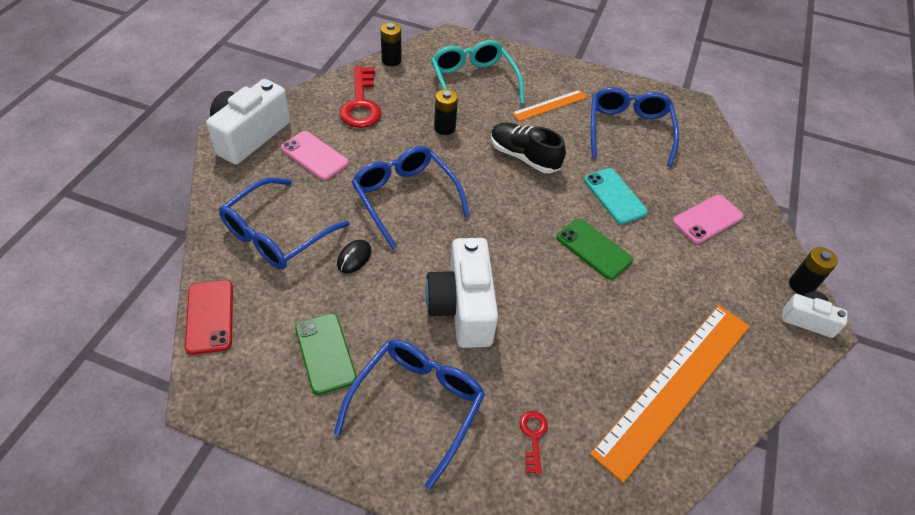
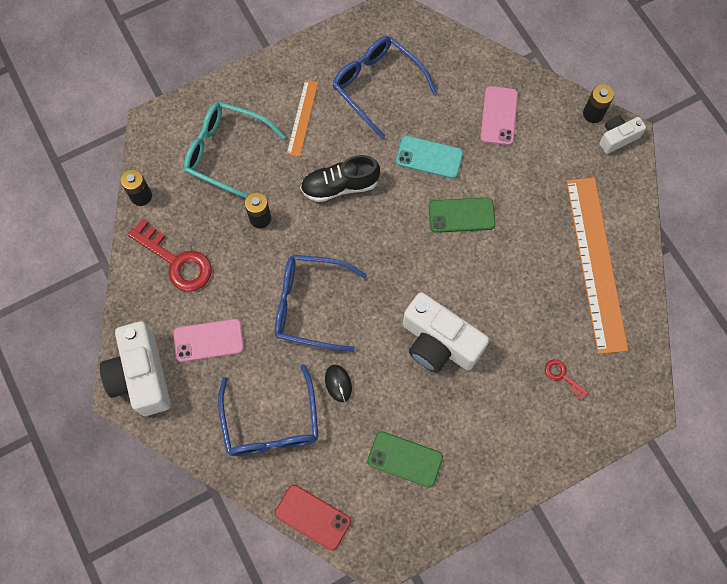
camera: 45 degrees left, 20 degrees up
blue glasses [334,340,485,490] -> none

